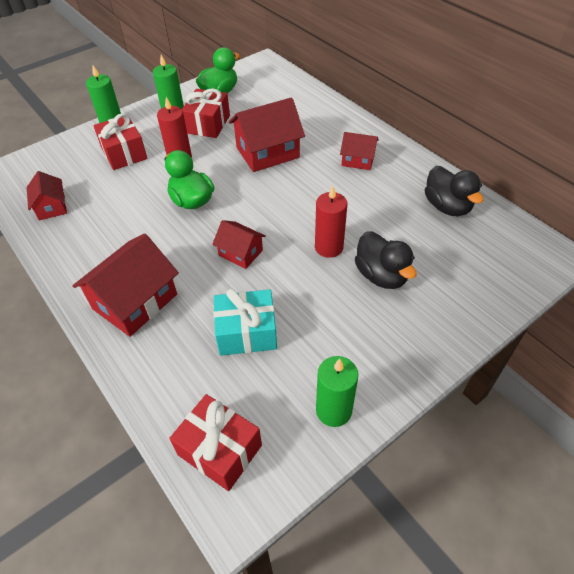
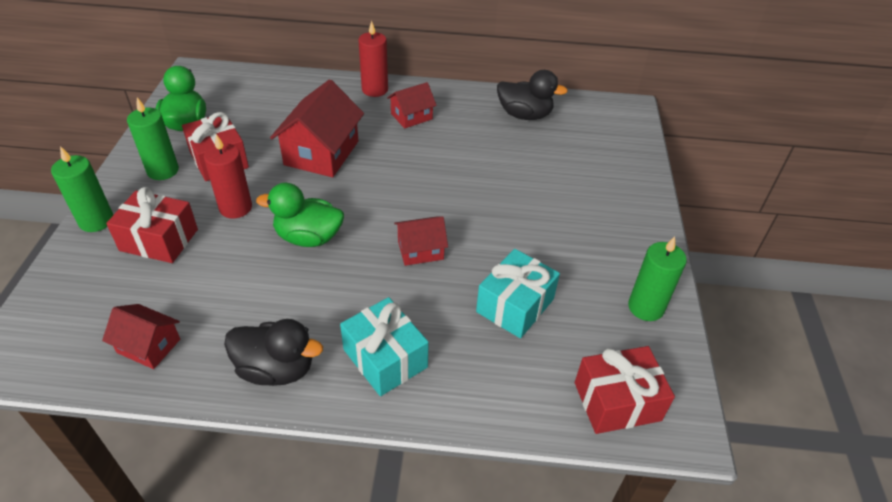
camera: 50 degrees left, 5 degrees down
red house [72,234,179,337] -> turquoise gift [340,297,429,396]
red candle [315,186,347,258] -> red candle moved to [358,21,388,97]
black duck [355,231,416,289] -> black duck moved to [224,319,323,386]

